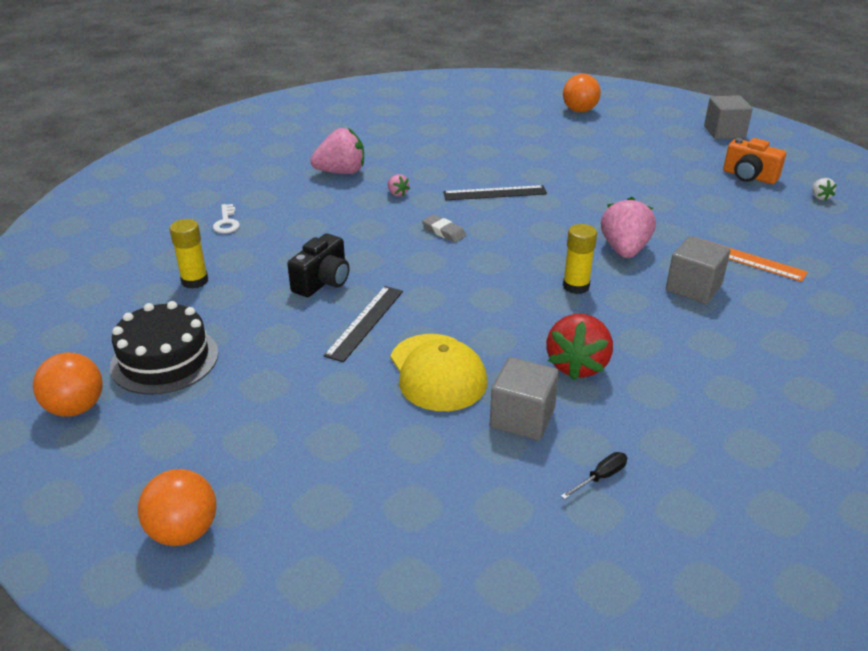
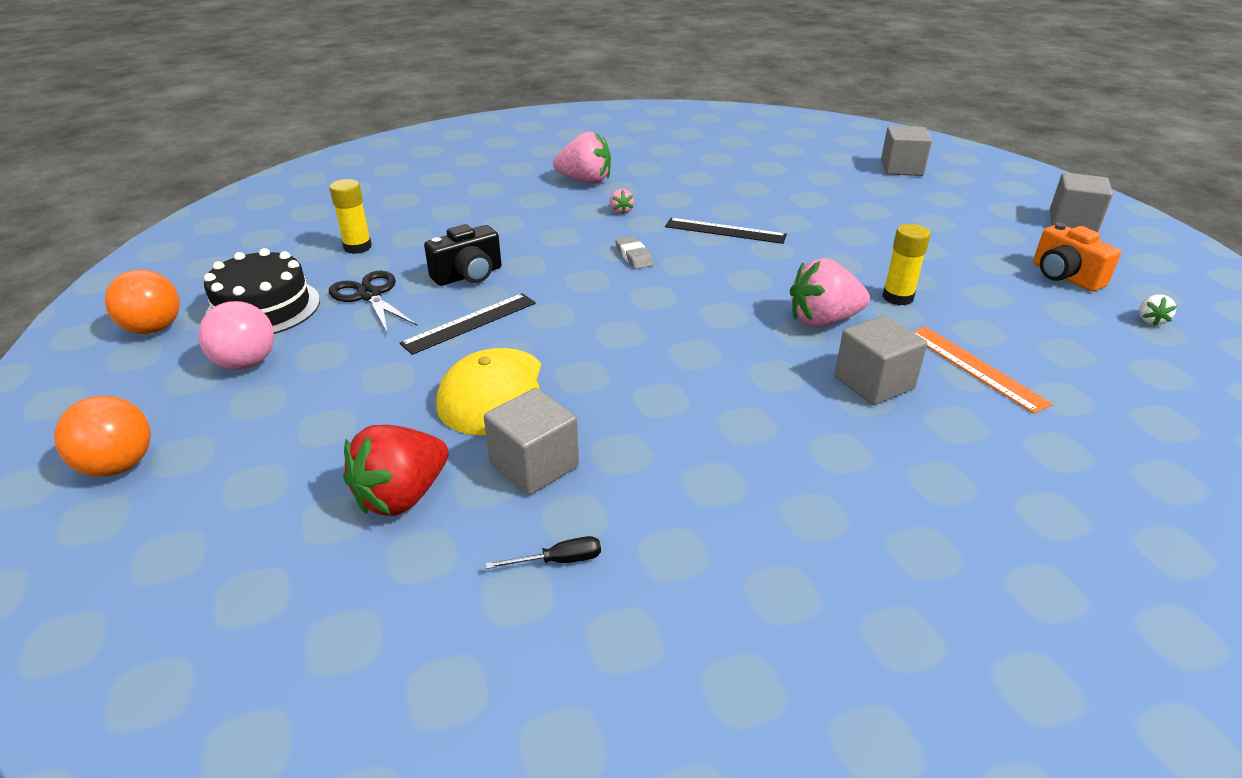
camera: 25 degrees right, 0 degrees up
white key [213,204,240,233] -> none
red strawberry [546,314,613,380] -> red strawberry moved to [343,425,448,516]
orange ball [563,74,601,112] -> grey cube [881,126,932,176]
yellow glue stick [563,224,597,294] -> yellow glue stick moved to [882,224,931,306]
pink strawberry [601,197,656,258] -> pink strawberry turned 135 degrees counterclockwise [790,258,870,327]
none -> pink ball [198,301,274,370]
none -> black scissors [329,271,417,334]

